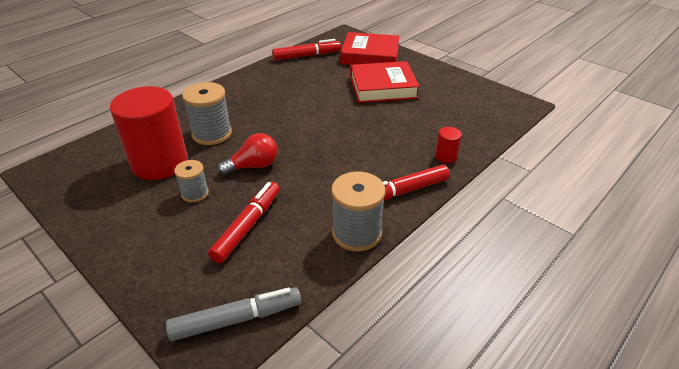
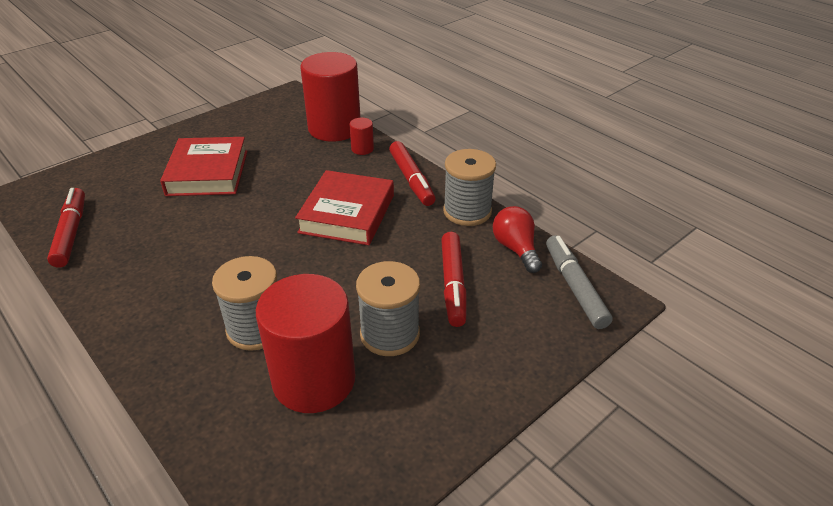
camera: 85 degrees left, 0 degrees up
grey spool [174,160,209,202] -> grey spool [356,261,420,356], size x1.69
red marker [208,182,280,263] -> red marker turned 120 degrees counterclockwise [441,232,466,327]
red light bulb [218,133,278,175] -> red light bulb moved to [493,206,542,273]
red book [340,32,400,65] -> red book moved to [295,170,394,245]
none -> red cylinder [300,52,361,142]

